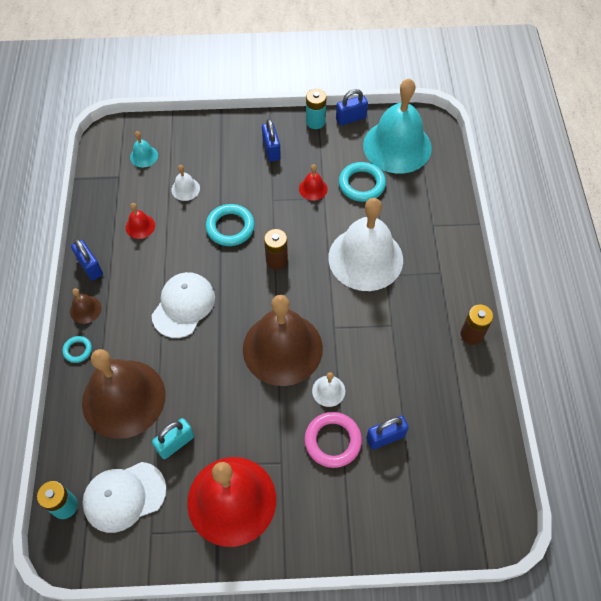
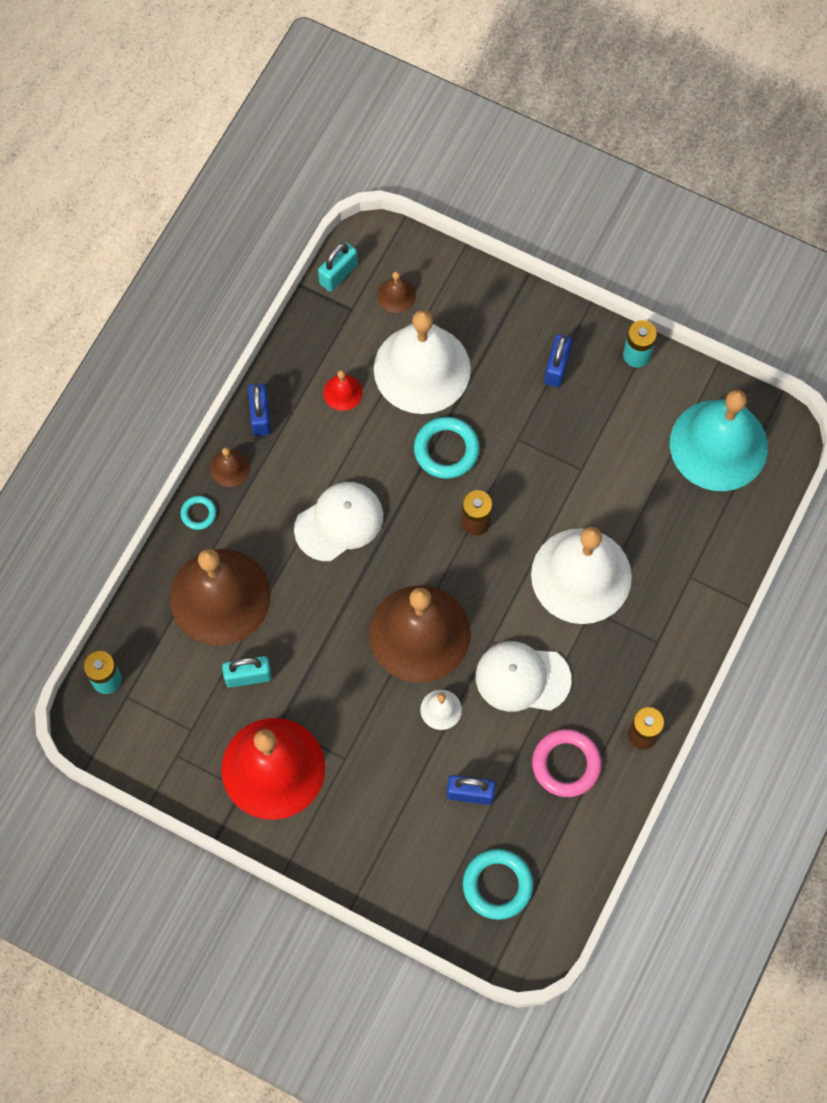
camera: 30 degrees right, 10 degrees up
white cap [82,462,166,533] -> white cap moved to [476,641,572,712]
turquoise bell [130,131,158,167] -> brown bell [377,271,416,313]
white bell [171,165,200,201] -> white bell [374,310,471,414], size x2.48
red bell [299,164,328,201] -> none
pink ring [304,412,362,468] -> pink ring moved to [532,729,601,797]
blue padlock [336,89,368,126] -> none
turquoise ring [339,162,386,202] -> turquoise ring moved to [463,849,533,920]
none -> turquoise padlock [318,242,358,292]

